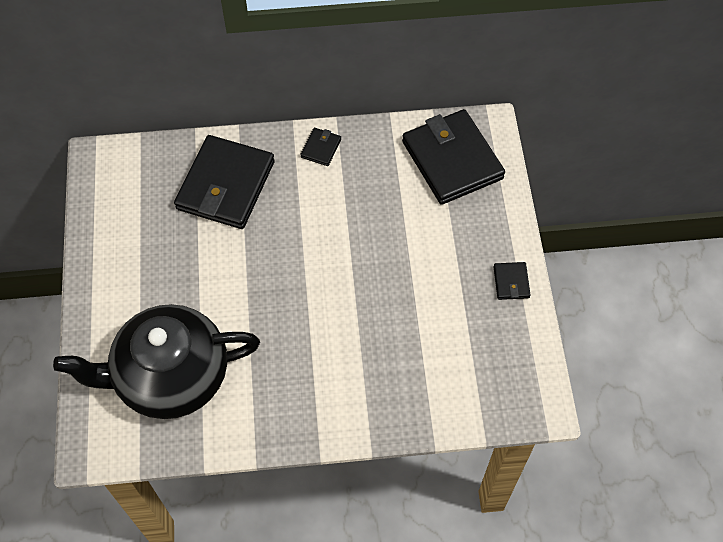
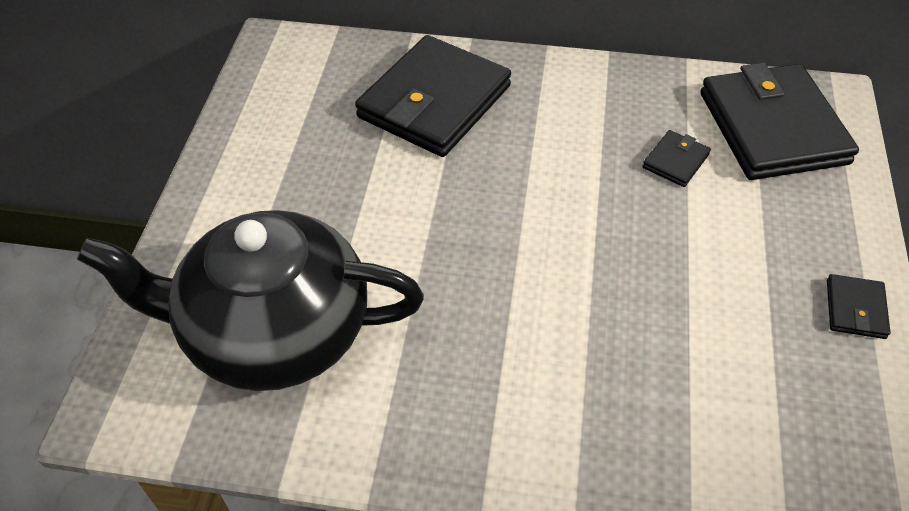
camera: 15 degrees right, 10 degrees down
black wallet [300,128,341,166] -> black wallet moved to [642,130,711,187]

